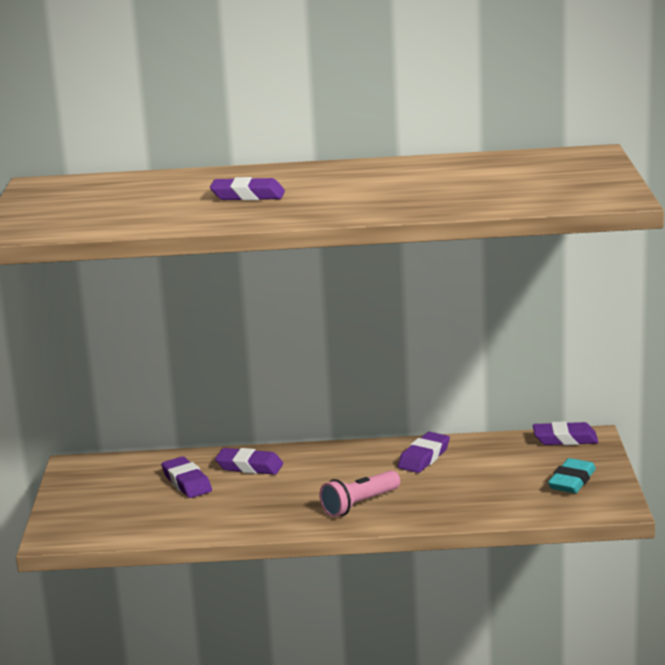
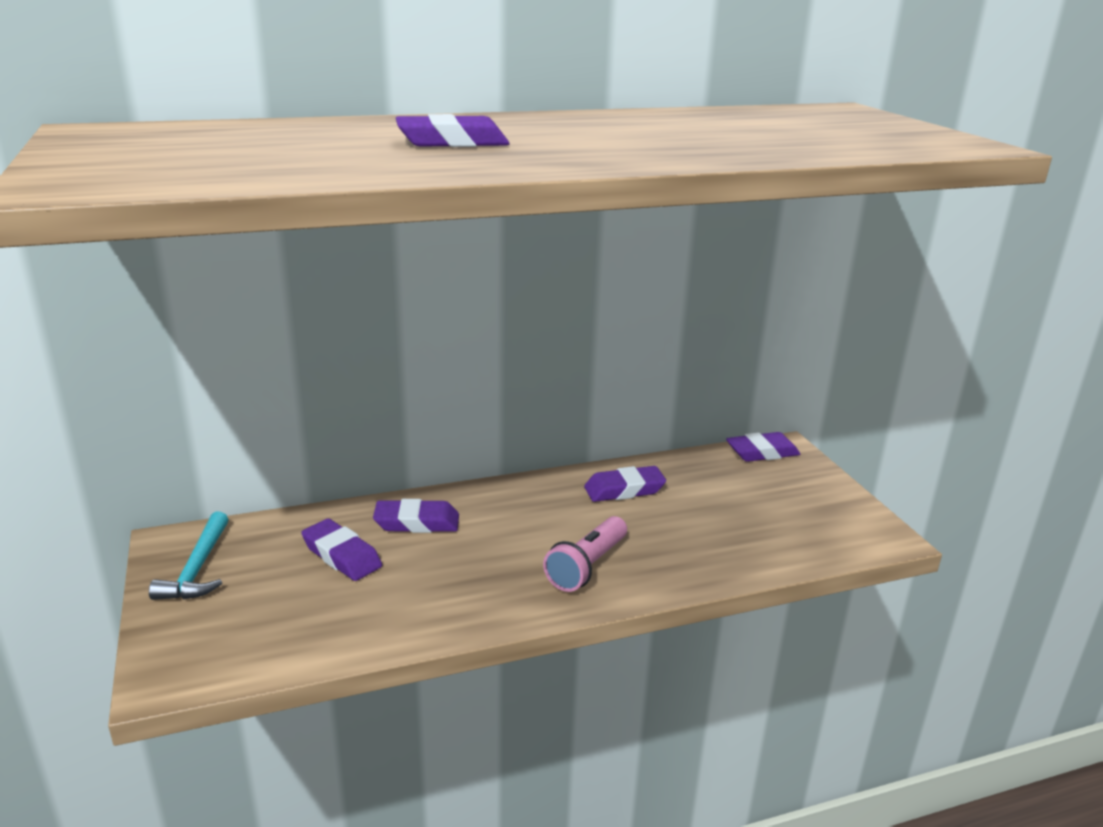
camera: 20 degrees left, 5 degrees up
purple eraser [398,432,450,473] -> purple eraser turned 60 degrees clockwise [584,466,666,502]
turquoise eraser [548,458,596,493] -> none
none -> turquoise hammer [149,512,228,600]

